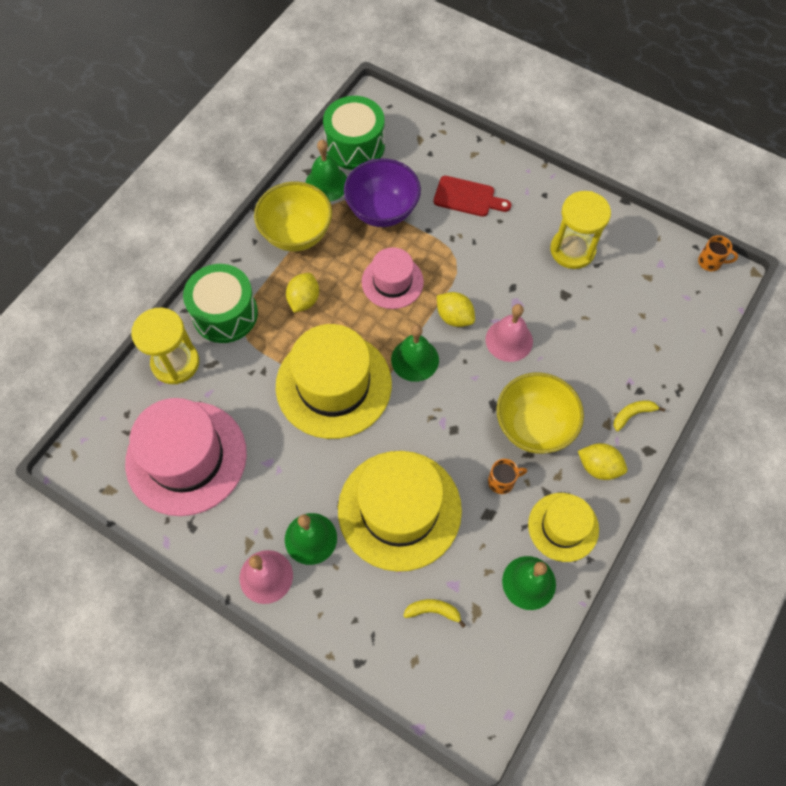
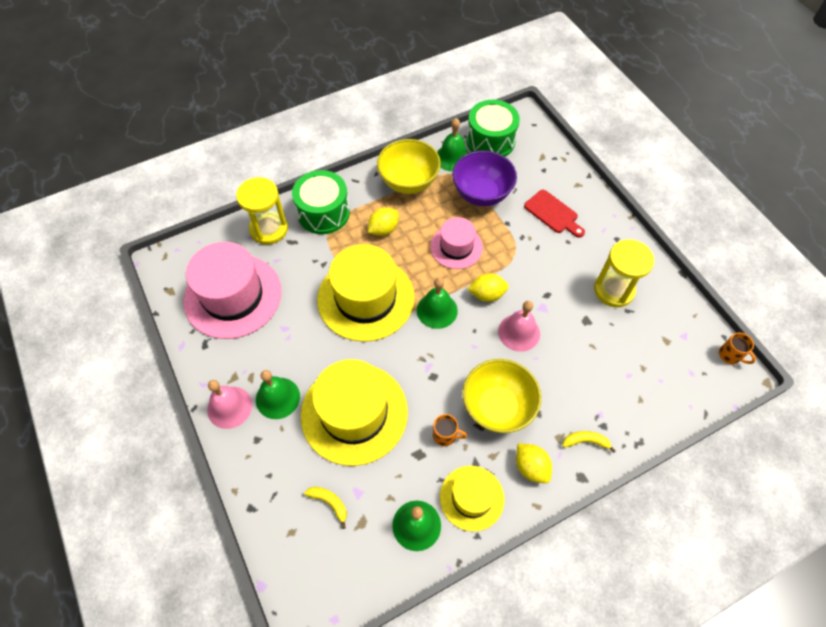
camera: 30 degrees right, 5 degrees down
yellow lemon [437,292,475,327] -> yellow lemon turned 75 degrees counterclockwise [468,273,509,302]

